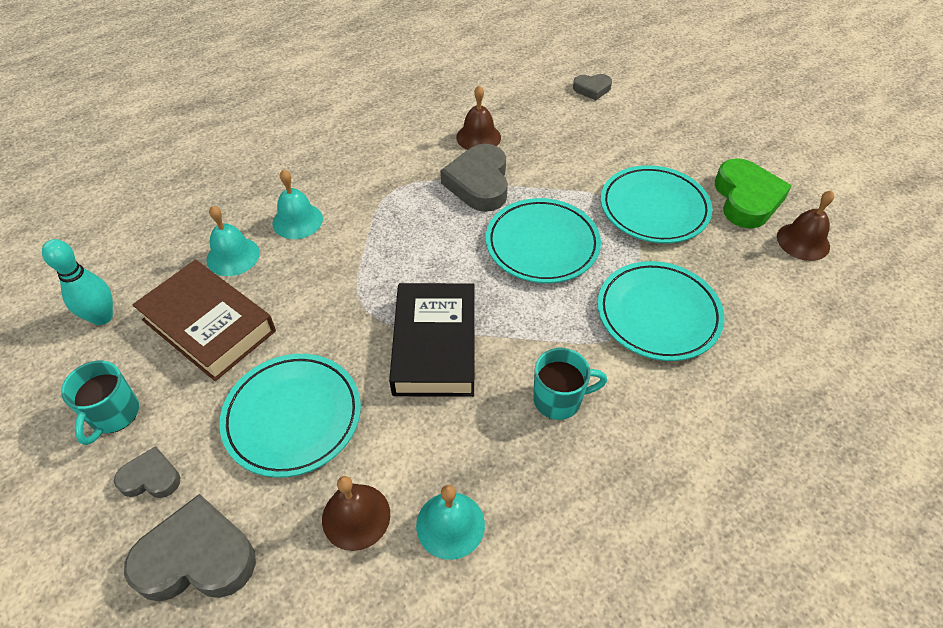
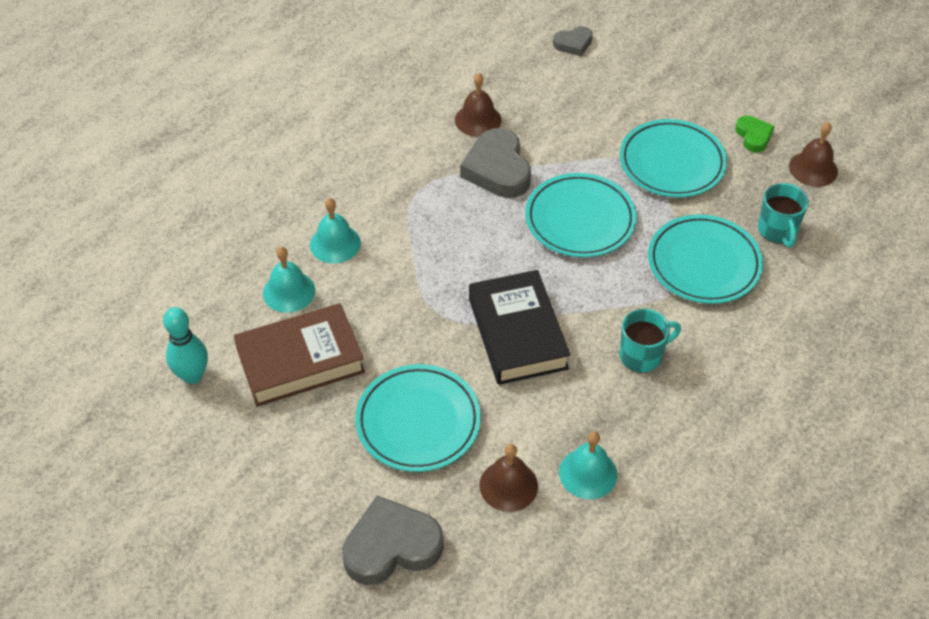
camera: 15 degrees left, 0 degrees up
turquoise mug [61,361,139,445] -> turquoise mug moved to [758,183,809,247]
grey heart [114,446,180,498] -> none
brown book [132,260,276,381] -> brown book turned 45 degrees counterclockwise [234,303,365,407]
green heart [715,158,792,229] -> green heart [735,116,775,153], size x0.55

